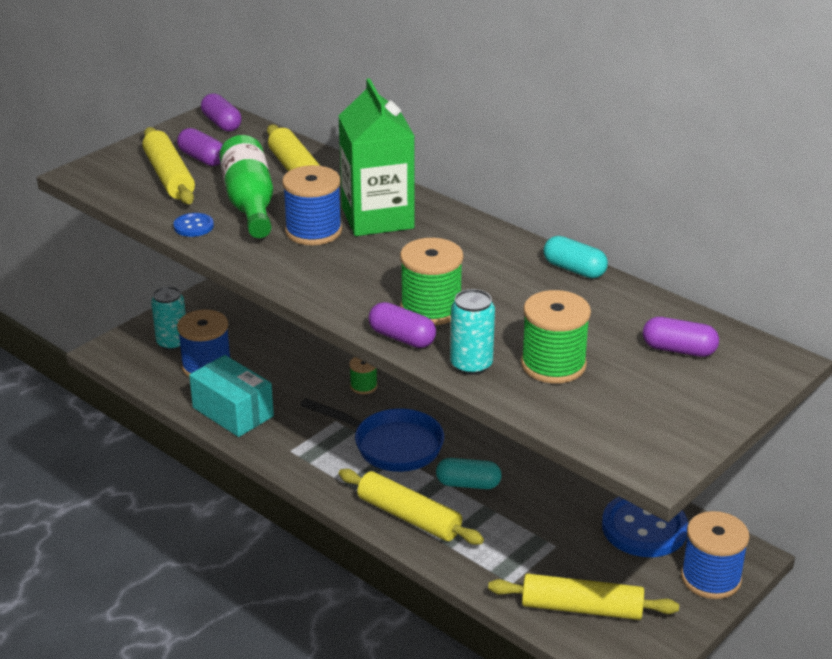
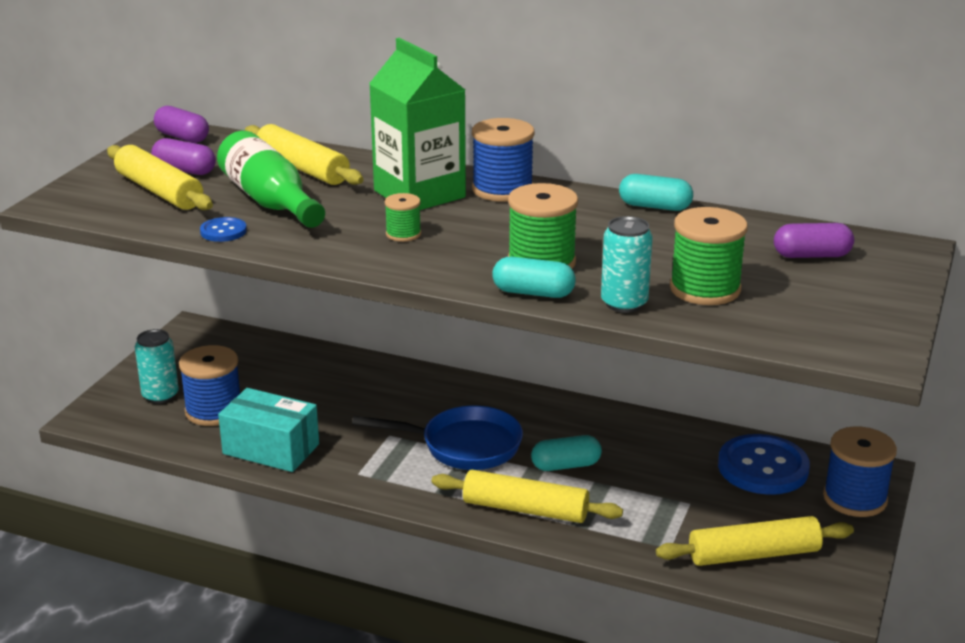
camera: 20 degrees left, 5 degrees down
blue spool [282,165,342,245] -> blue spool moved to [472,118,534,202]
green spool [349,357,378,394] -> green spool moved to [385,193,421,242]
purple capsule [368,302,436,348] -> turquoise capsule [492,257,576,298]

